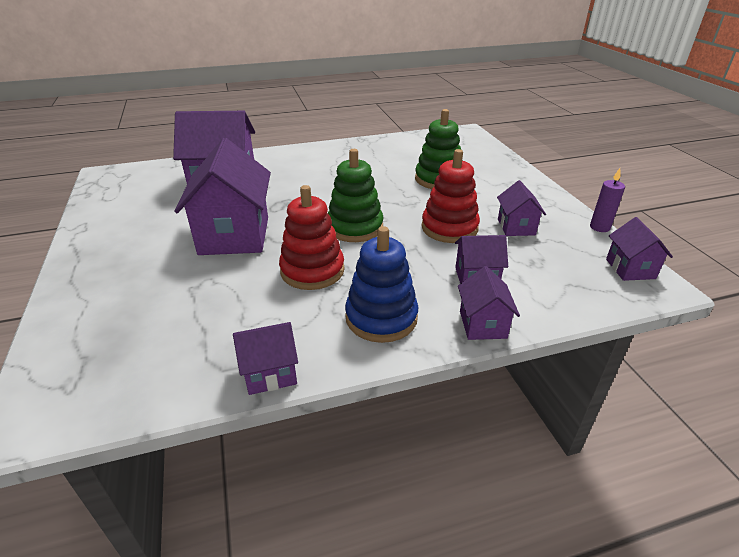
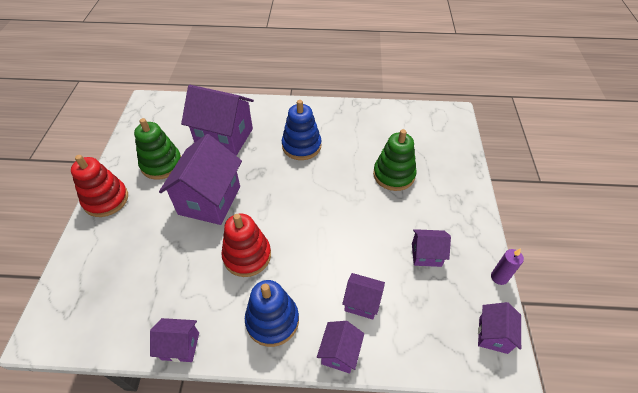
camera: 20 degrees right, 15 degrees up
green stacking toy [328,149,383,242] -> green stacking toy moved to [134,118,181,180]
red stacking toy [422,149,480,243] -> red stacking toy moved to [71,155,128,217]
purple house [497,180,546,236] -> purple house turned 75 degrees clockwise [412,229,451,267]
none -> blue stacking toy [282,100,321,160]

